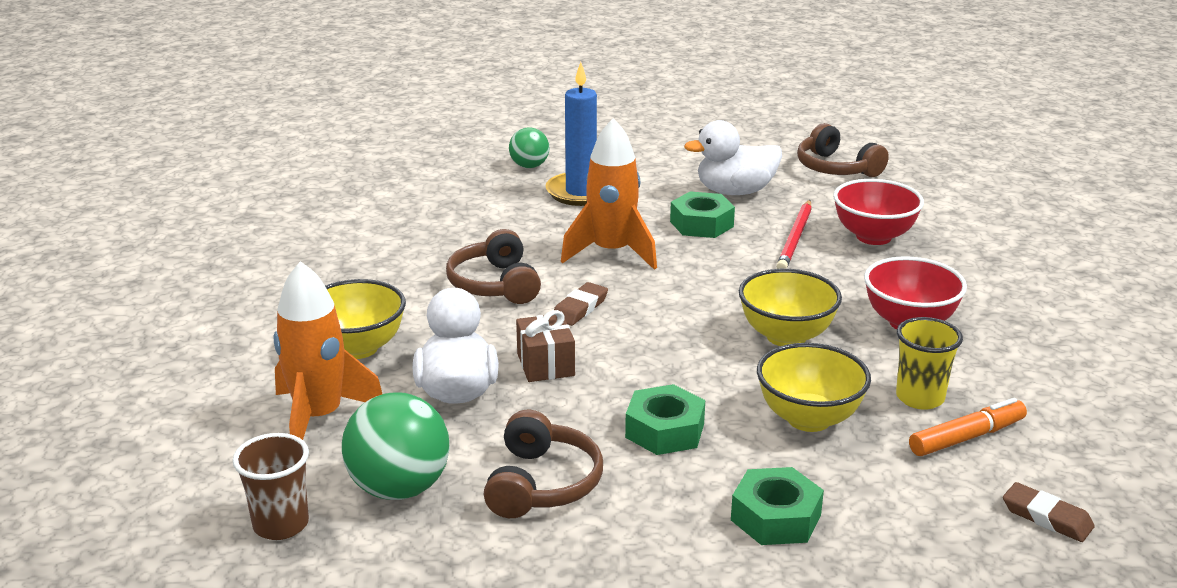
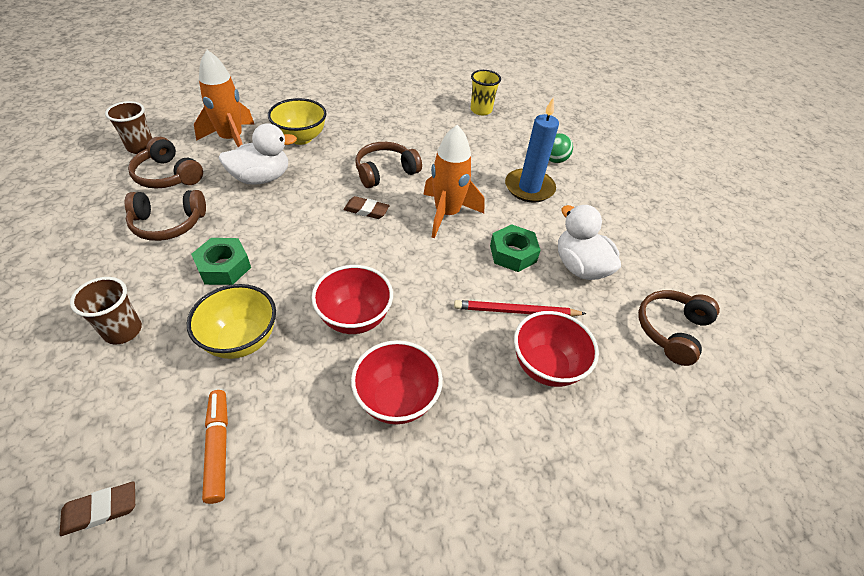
camera: 70 degrees right, 20 degrees up
green ball [342,392,450,500] -> brown headphones [128,137,203,189]
brown gift [516,310,575,382] -> none
green nut [731,467,824,545] -> brown cup [70,277,142,344]
yellow bowl [739,269,842,346] -> red bowl [312,265,393,334]
yellow cup [896,317,963,410] -> yellow cup moved to [471,70,501,115]
orange marker [909,398,1027,456] -> orange marker turned 150 degrees counterclockwise [202,390,228,504]
brown eraser [1003,482,1095,542] -> brown eraser turned 45 degrees clockwise [59,481,135,536]

